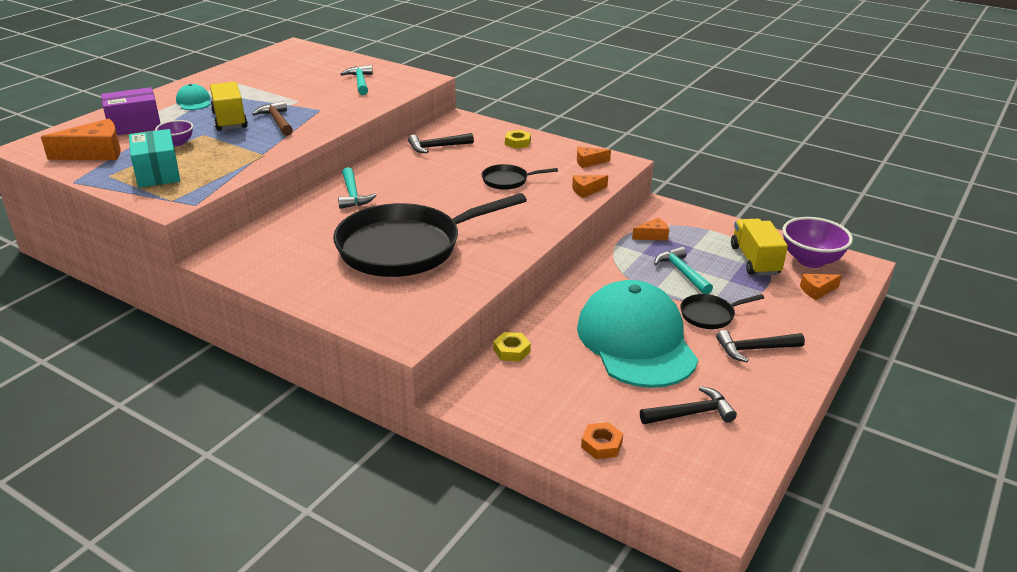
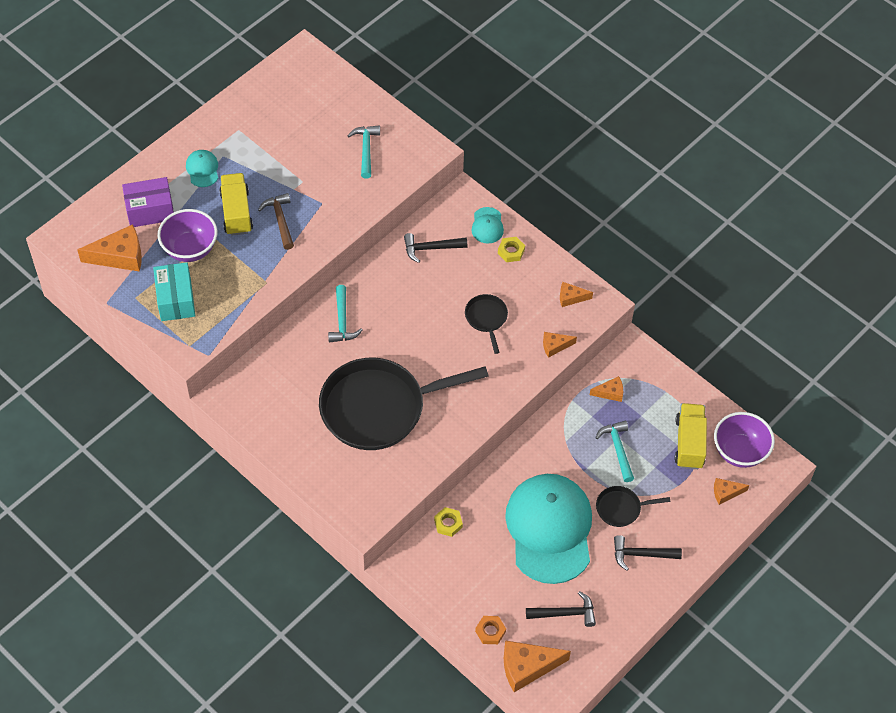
camera: 10 degrees right, 25 degrees up
purple bowl [155,120,193,146] -> purple bowl [158,209,217,262], size x1.80
black pan [482,164,558,190] -> black pan turned 75 degrees clockwise [465,294,508,354]
none -> turquoise cap [472,207,504,244]
none -> orange cheese [504,640,571,692]

